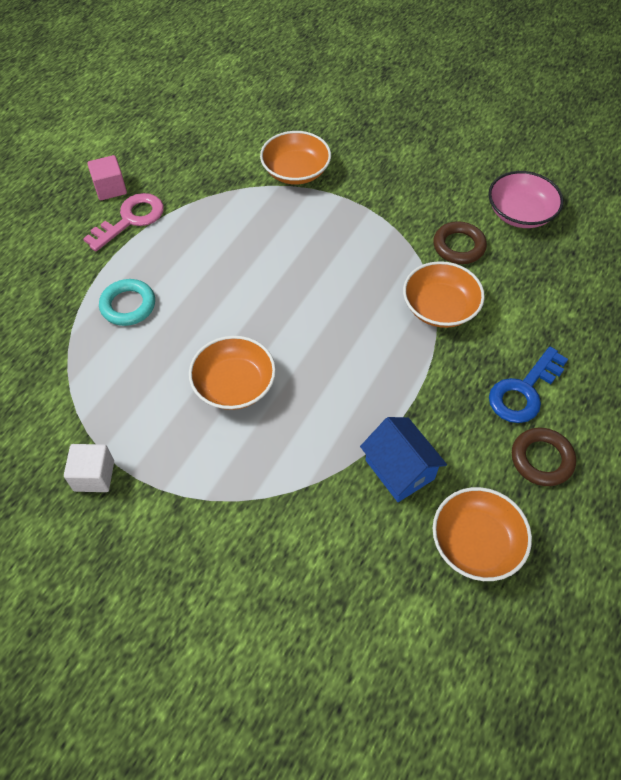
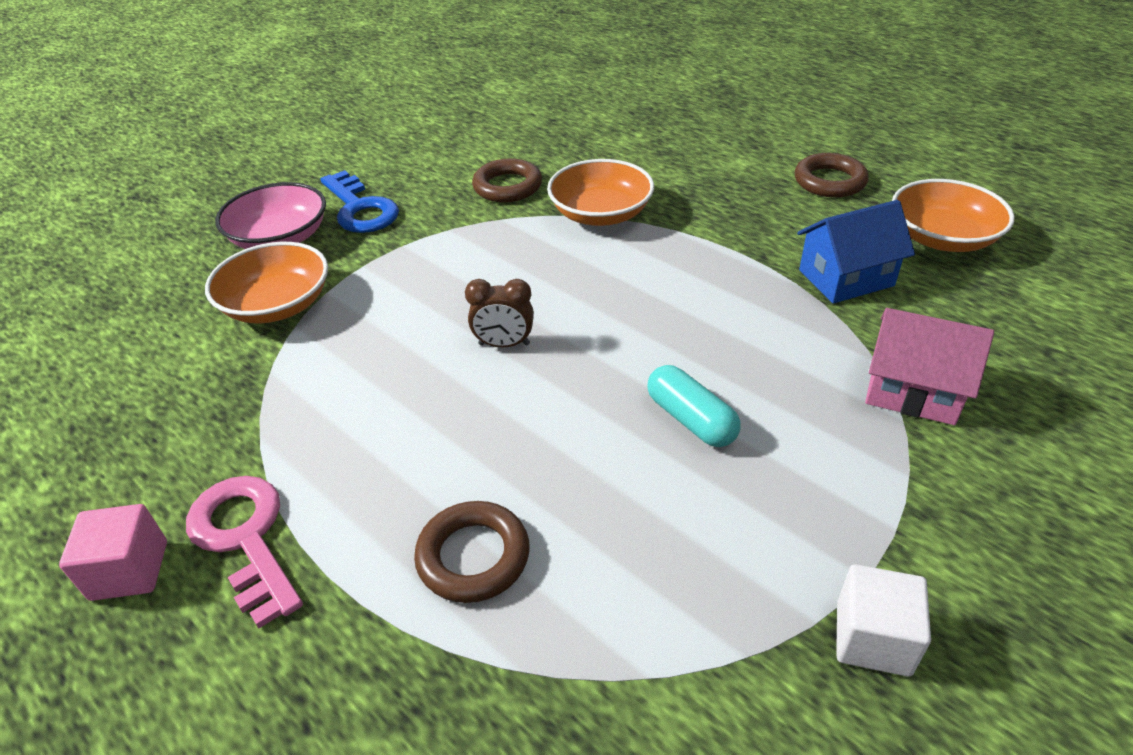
camera: 75 degrees left, 15 degrees down
turquoise ring [99,279,155,326] -> brown ring [414,501,530,603]
orange bowl [189,336,276,410] -> turquoise capsule [647,365,741,447]
pink bowl [488,171,564,228] -> pink bowl moved to [215,182,326,249]
blue key [489,347,568,423] -> blue key moved to [320,170,399,233]
none -> brown clock [465,279,534,347]
none -> pink house [865,308,994,425]

